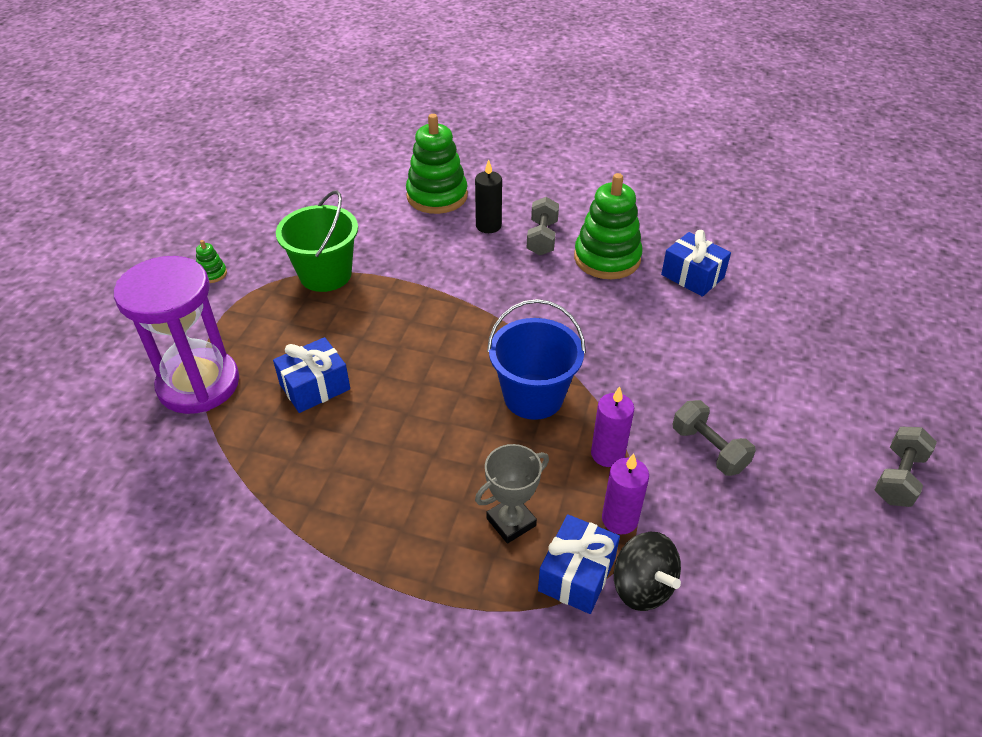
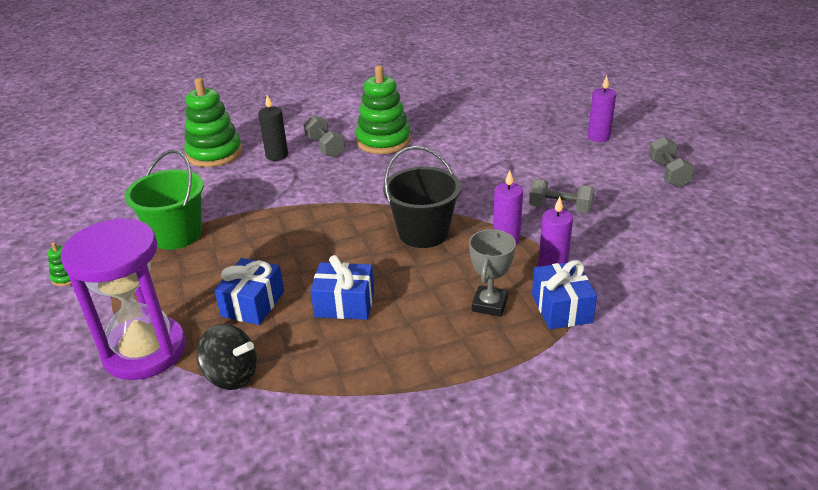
camera: 35 degrees left, 10 degrees down
blue bucket [487,299,586,420] -> black bucket [383,146,461,248]
black spinning top [614,532,681,611] -> black spinning top moved to [197,324,257,390]
blue gift [661,230,731,297] -> blue gift moved to [310,255,374,320]
none -> purple candle [588,76,616,142]

